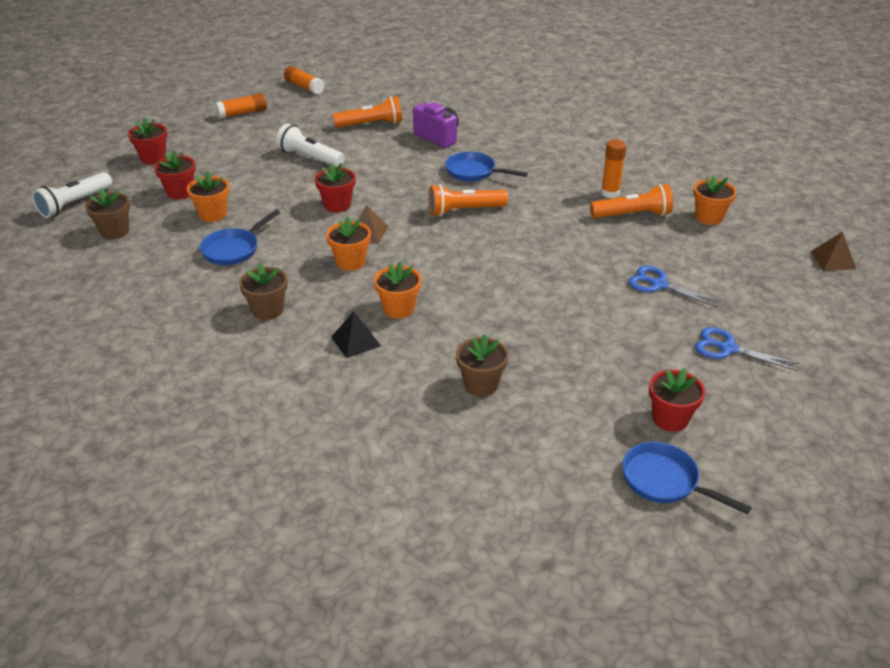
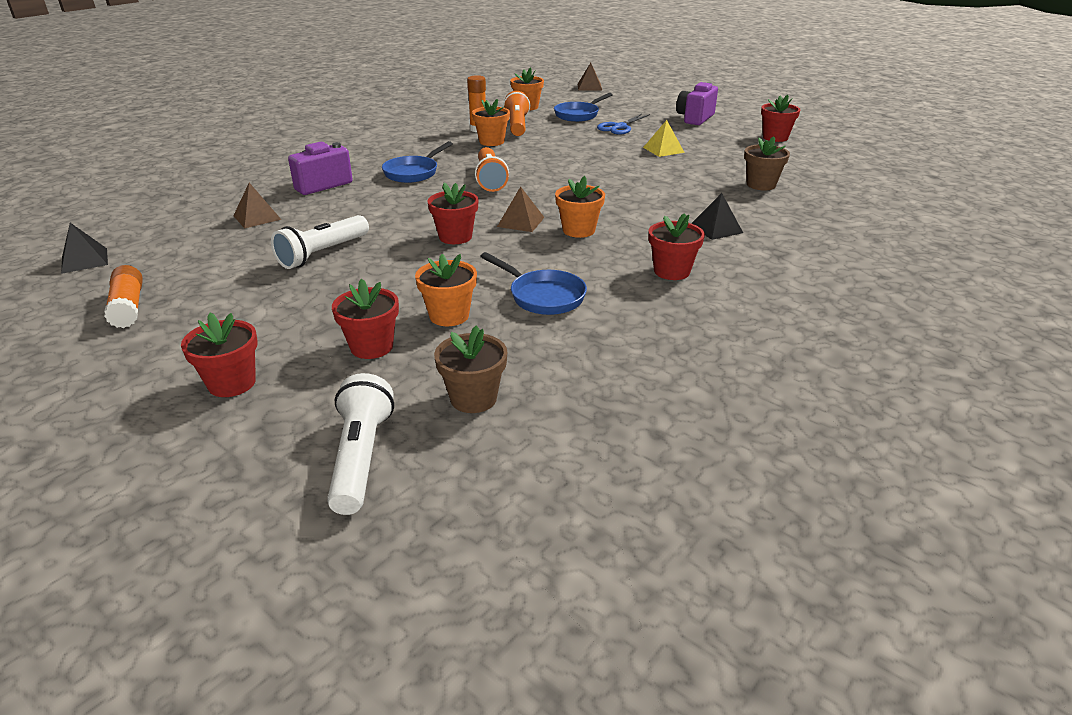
camera: 85 degrees left, 5 degrees down
white flashlight [32,172,112,218] -> white flashlight turned 135 degrees counterclockwise [327,373,394,515]
brown flower pot [239,263,288,320] -> red flower pot [649,213,705,280]
orange glue stick [284,66,325,95] -> black pyramid [61,223,108,274]
orange flashlight [333,96,402,128] -> brown pyramid [233,183,282,229]
orange flower pot [374,261,422,319] -> orange flower pot moved to [472,99,510,146]
blue pan [622,442,752,515] -> blue pan moved to [554,93,613,122]
blue scissors [695,327,800,371] -> purple camera [676,82,718,125]
none -> yellow pyramid [643,120,685,157]

